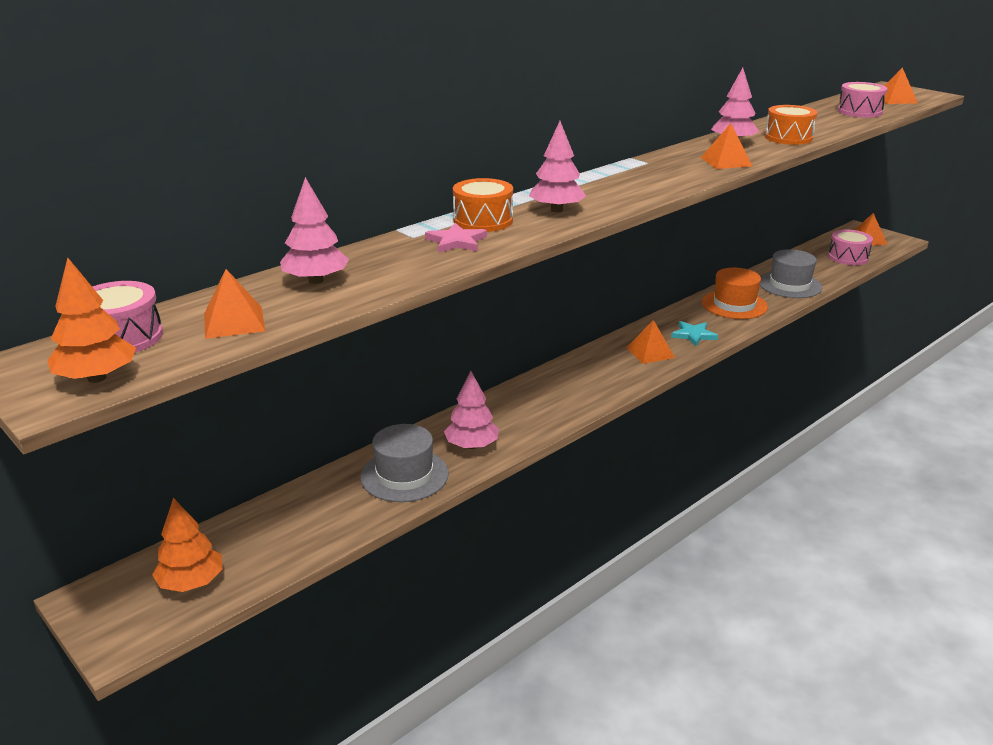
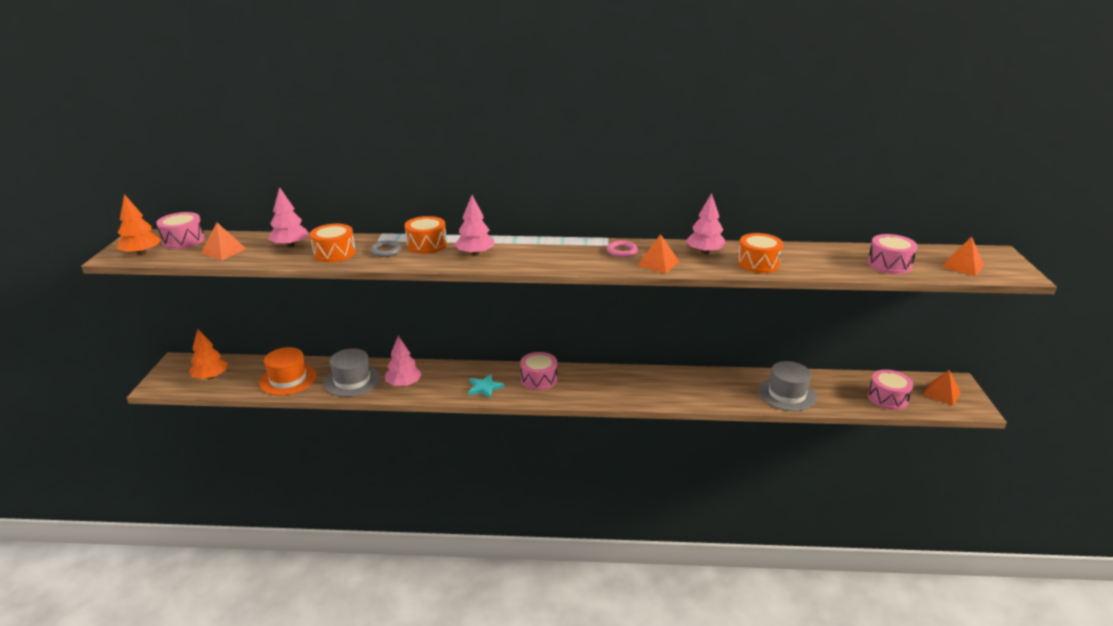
camera: 45 degrees right, 0 degrees up
pink star [425,223,487,253] -> grey ring [370,240,402,257]
orange pyramid [626,320,675,364] -> none
turquoise star [671,321,718,347] -> turquoise star moved to [468,374,504,399]
orange hat [702,268,768,319] -> orange hat moved to [259,347,317,396]
none -> orange drum [310,224,356,262]
none -> pink drum [520,352,557,390]
none -> pink ring [607,241,638,257]

